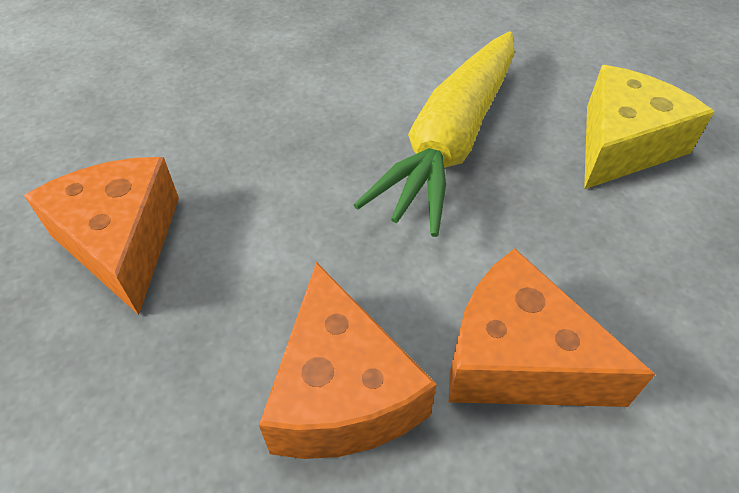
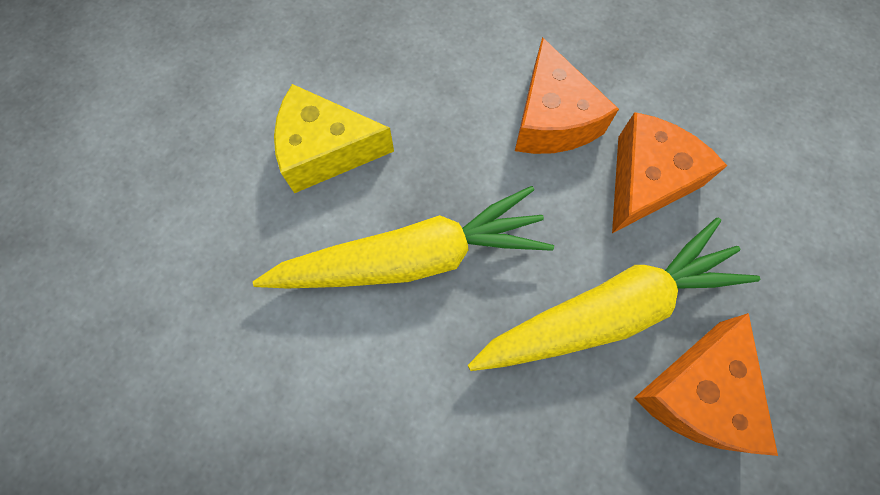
camera: 130 degrees left, 20 degrees up
none -> yellow carrot [468,218,760,371]

